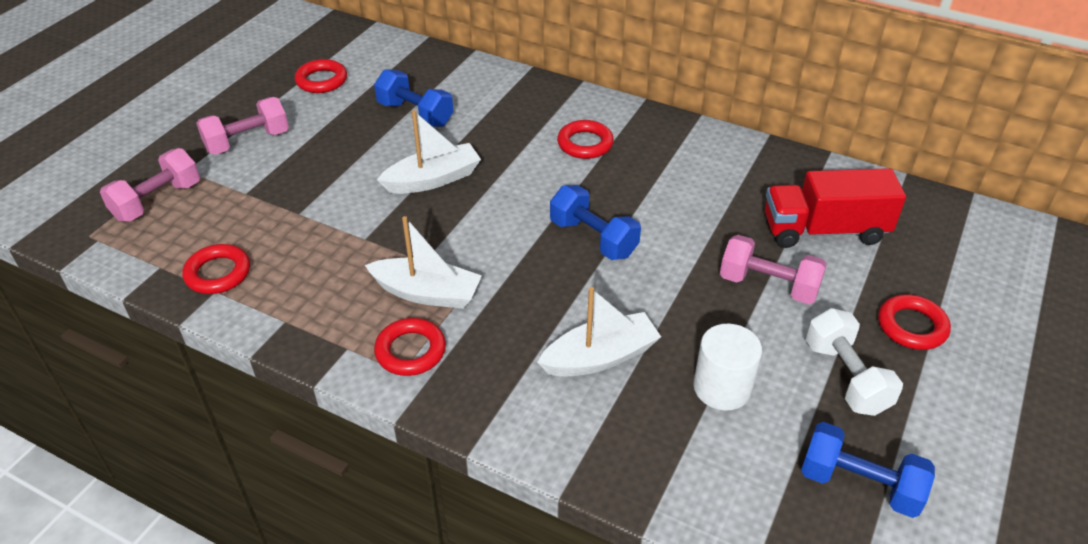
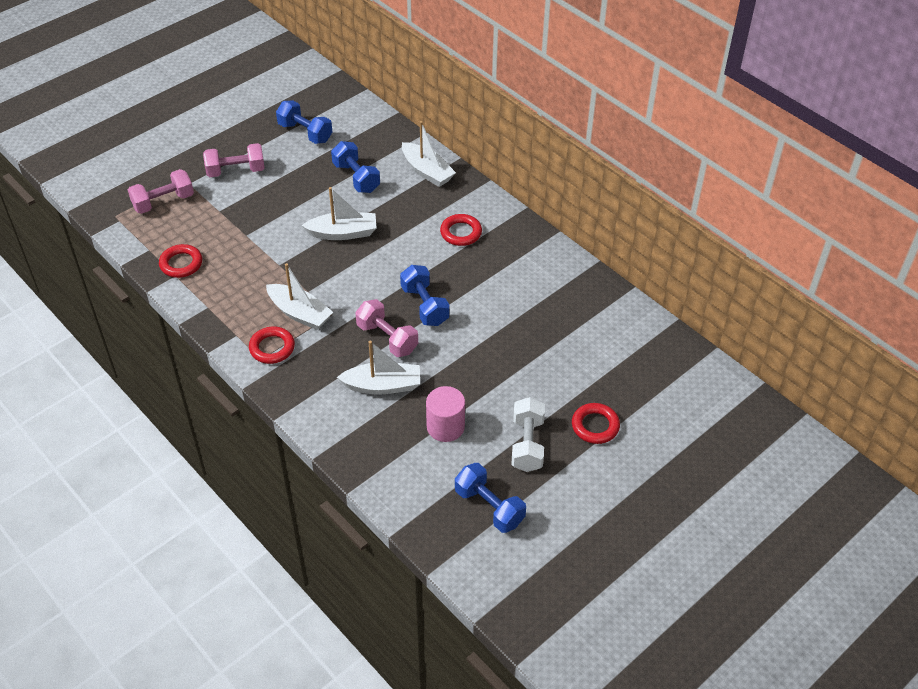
camera: 20 degrees right, 5 degrees up
red ring [295,59,347,93] -> blue dumbbell [276,100,332,144]
white cylinder [693,324,762,410] -> pink cylinder [426,386,465,442]
pink dumbbell [720,235,827,304] -> pink dumbbell moved to [355,299,418,357]
red truck [765,168,906,248] -> none
none -> white boat [402,121,456,187]

